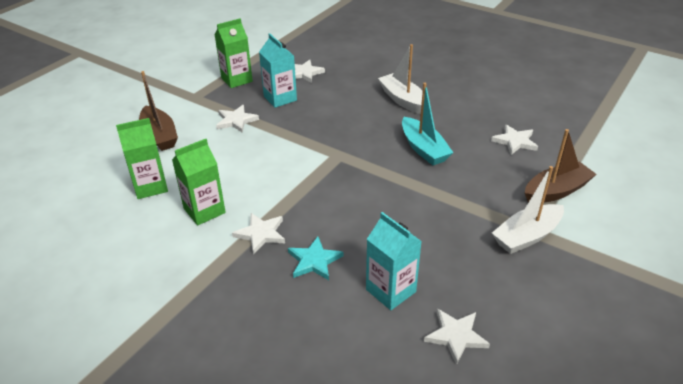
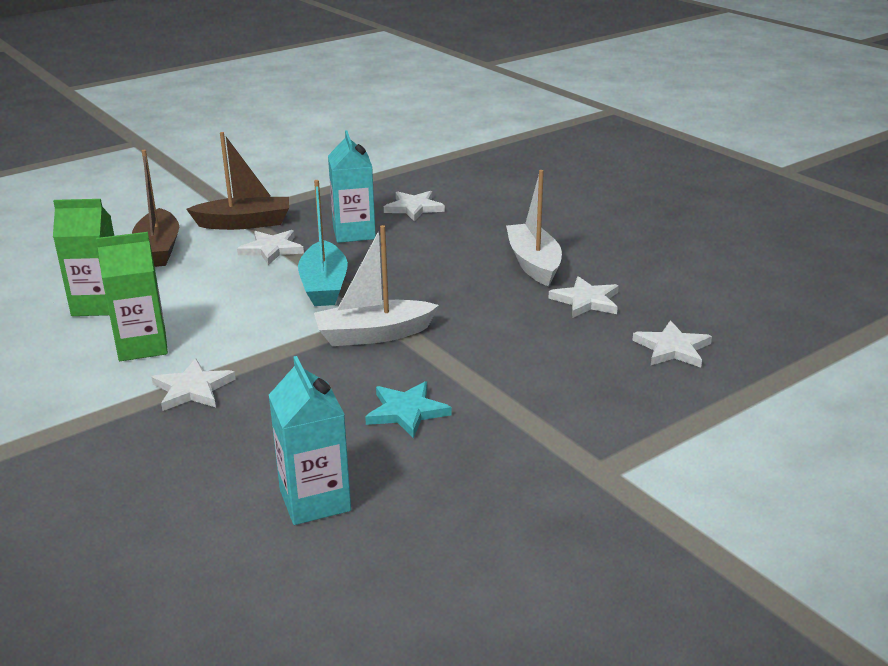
camera: 20 degrees right, 10 degrees down
green carton [214,18,253,88] -> none
turquoise star [288,237,343,280] -> turquoise star moved to [365,381,452,438]
turquoise boat [402,83,453,165] -> turquoise boat moved to [298,180,348,306]
white star [424,309,490,365] -> white star moved to [549,276,619,318]
white boat [492,166,564,254] -> white boat moved to [314,225,439,346]
brown boat [525,129,597,203] -> brown boat moved to [186,132,289,230]

